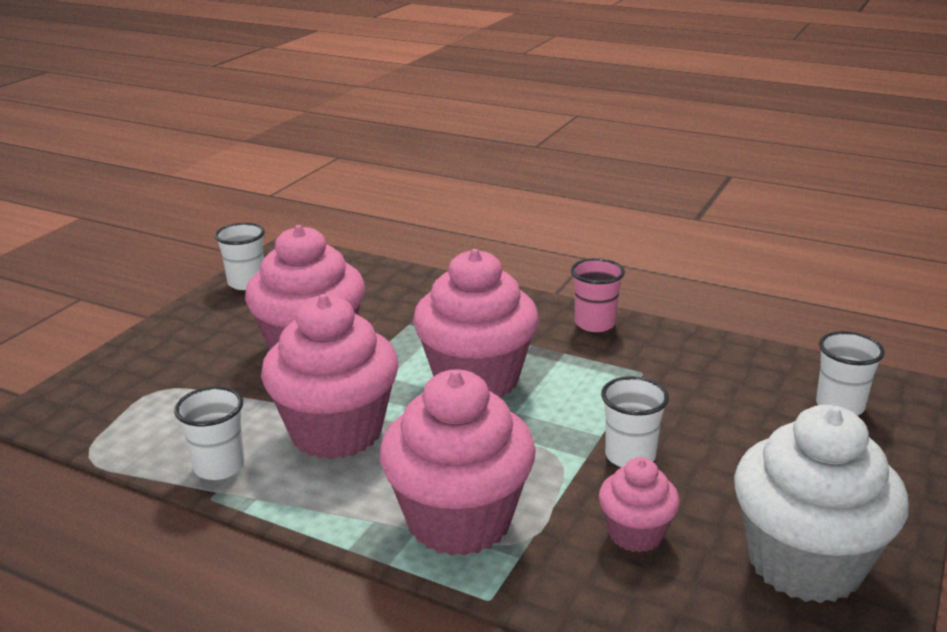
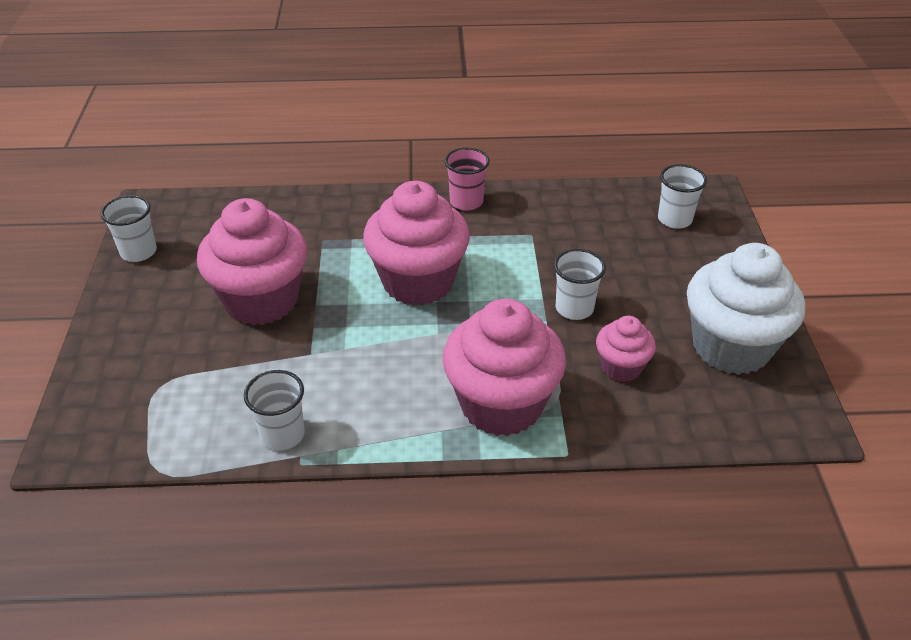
camera: 30 degrees left, 15 degrees up
pink cupcake [261,294,399,459] -> none

